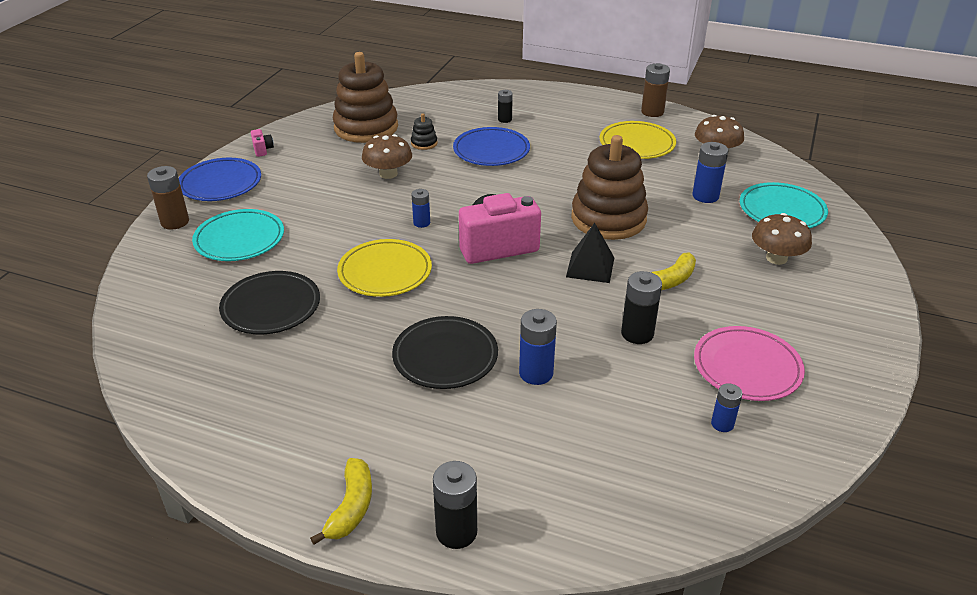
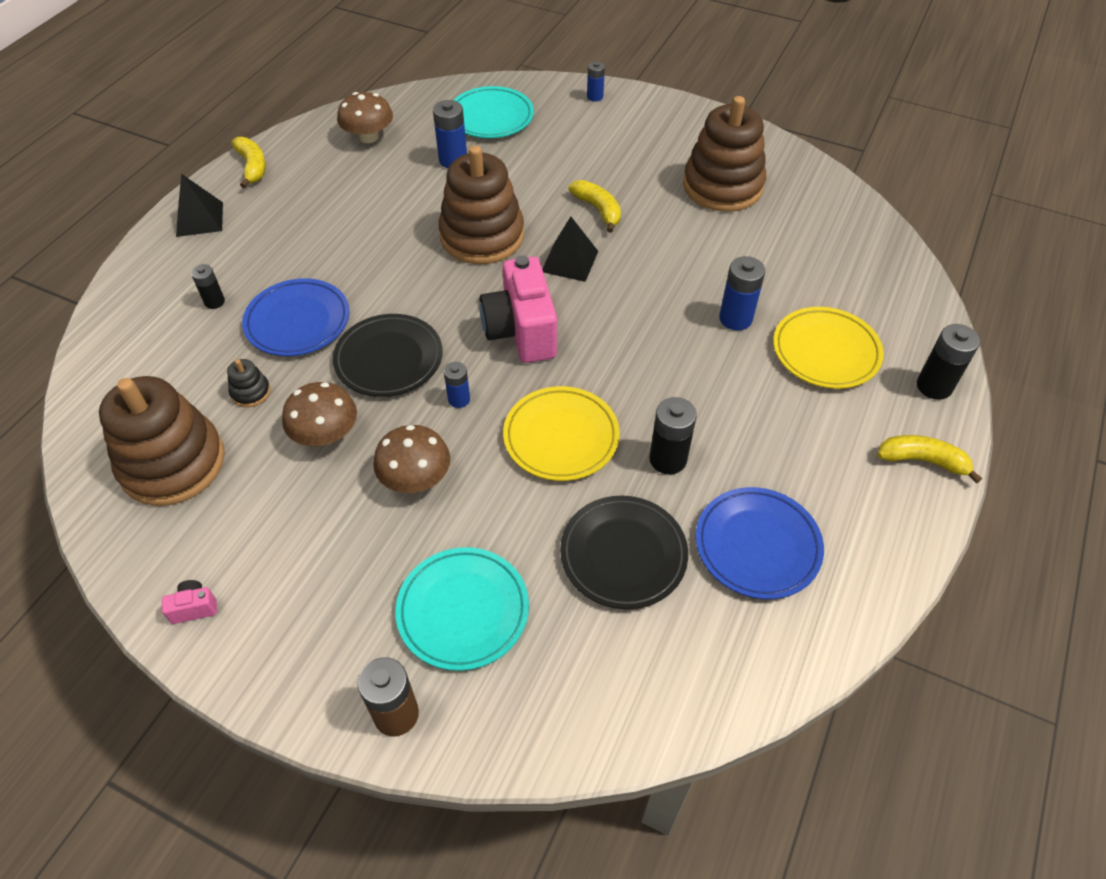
camera: 85 degrees left, 15 degrees up
blue plate [179,158,261,201] -> blue plate moved to [696,487,824,599]
black plate [392,316,498,389] -> black plate moved to [333,314,443,397]
yellow plate [599,121,676,159] -> yellow plate moved to [773,307,884,389]
black battery [621,271,662,344] -> black battery moved to [649,397,697,475]
brown battery [641,63,670,117] -> yellow banana [231,137,266,188]
pink plate [694,326,805,401] -> brown stacking toy [683,96,766,212]
blue battery [711,383,742,432] -> blue battery moved to [587,61,605,102]
brown mushroom [752,213,812,265] -> brown mushroom moved to [373,425,450,493]
none -> black pyramid [176,174,223,237]

